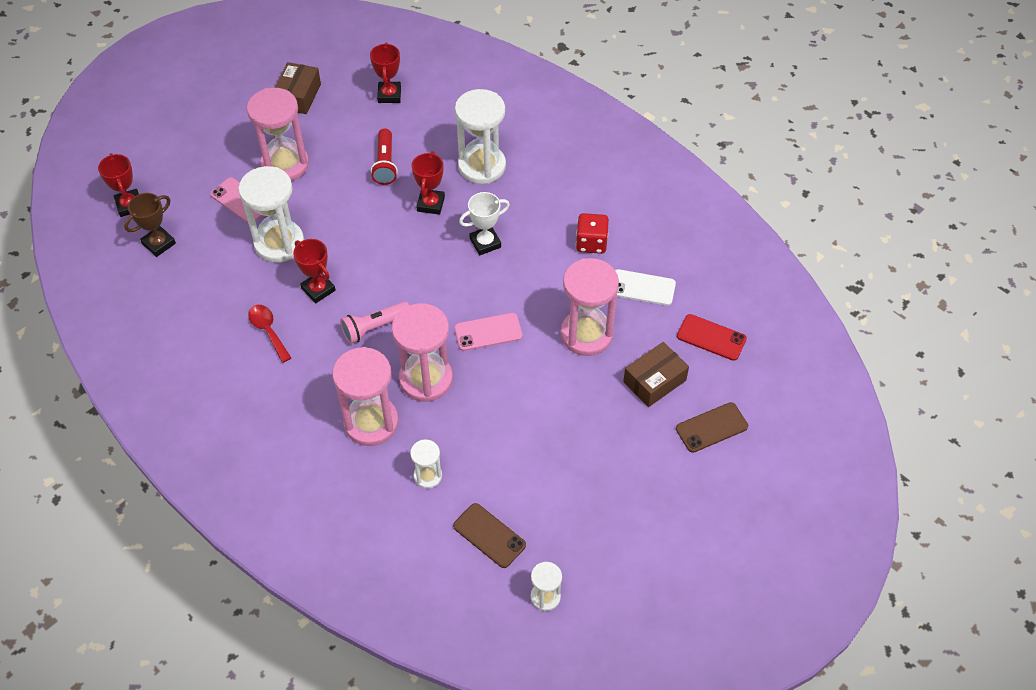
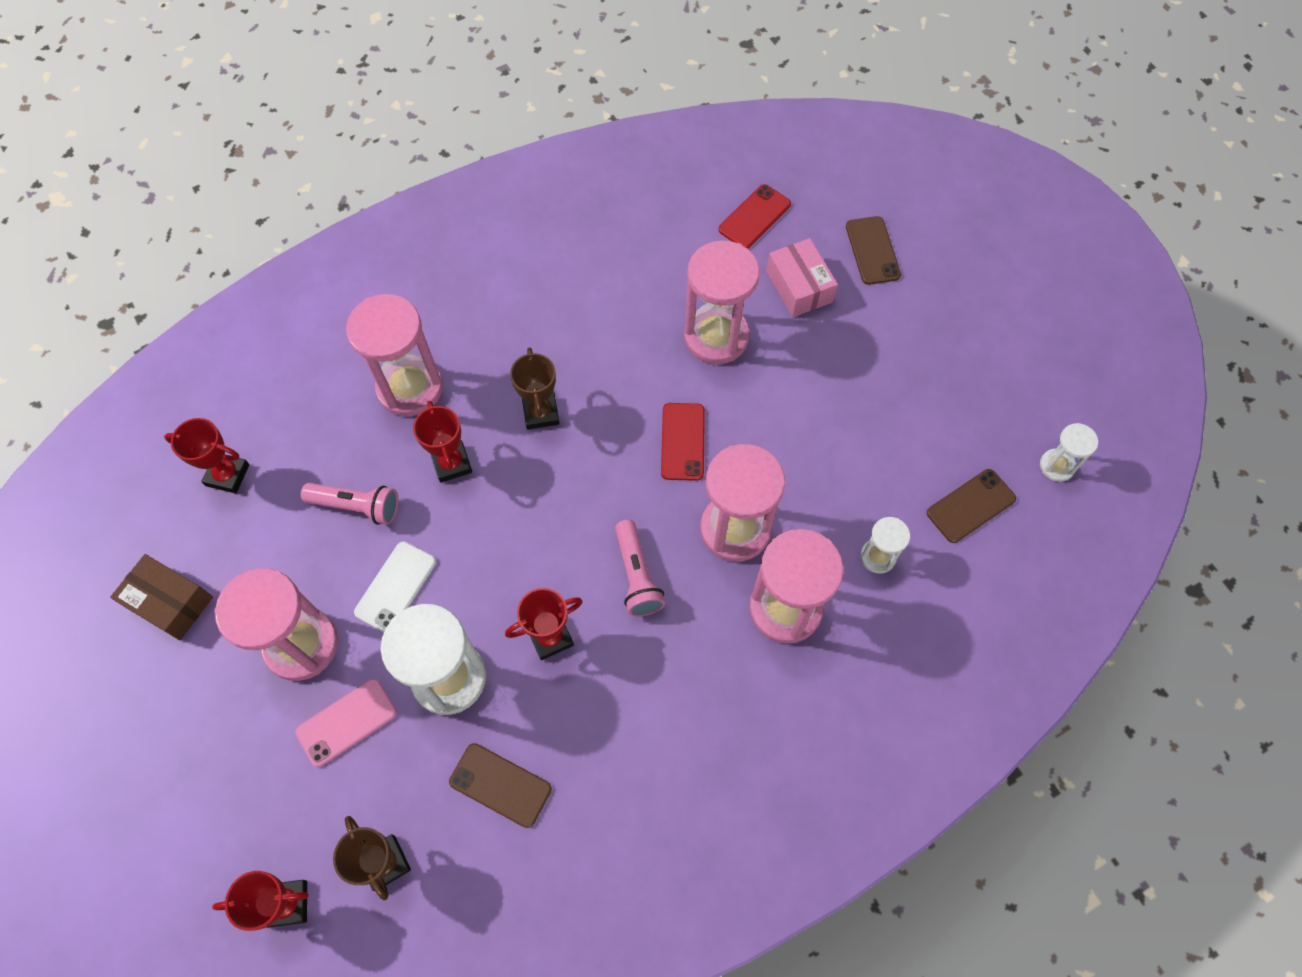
camera: 75 degrees left, 10 degrees up
red spoon [248,305,291,363] -> none
red flashlight [371,128,398,185] -> pink flashlight [301,483,399,525]
red trophy [411,151,445,215] -> red trophy turned 45 degrees clockwise [413,401,472,483]
pink phone [454,313,523,351] -> red phone [661,403,705,481]
white hourglass [455,89,506,184] -> pink hourglass [346,294,443,416]
white trophy [459,192,510,255] -> brown trophy [510,348,559,430]
red dice [576,213,609,254] -> none
white phone [615,269,676,306] -> white phone moved to [354,542,436,632]
brown box [623,342,689,407] -> pink box [766,238,838,317]
none -> brown phone [449,743,552,828]

